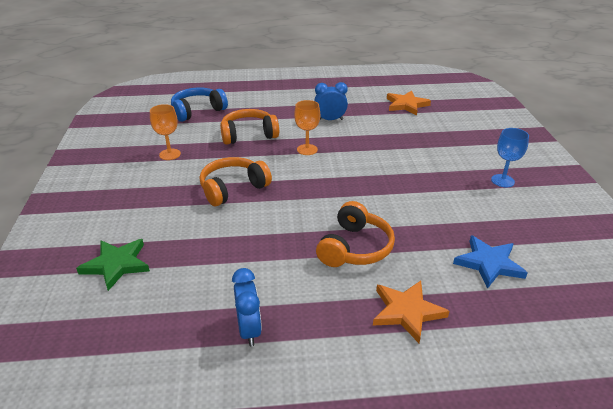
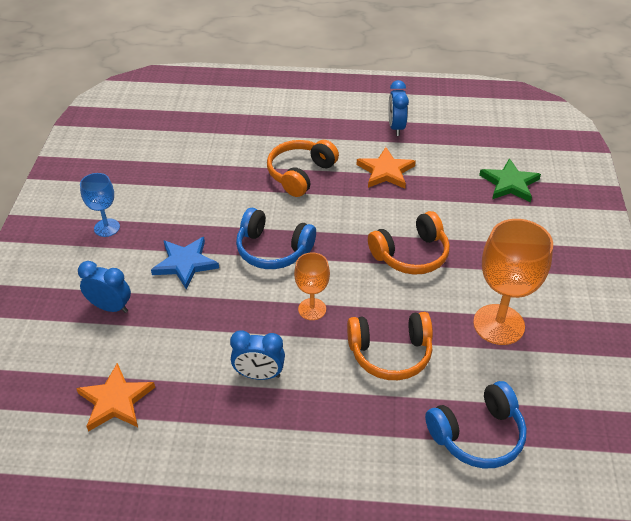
camera: 170 degrees left, 10 degrees up
orange goblet [150,104,181,160] -> orange goblet [473,219,553,345], size x1.78
orange star [373,281,449,343] -> orange star moved to [357,147,416,189]
blue star [453,235,528,289] -> blue star moved to [151,237,219,290]
none -> blue clock [78,261,131,313]
none -> blue headphones [236,208,316,269]

